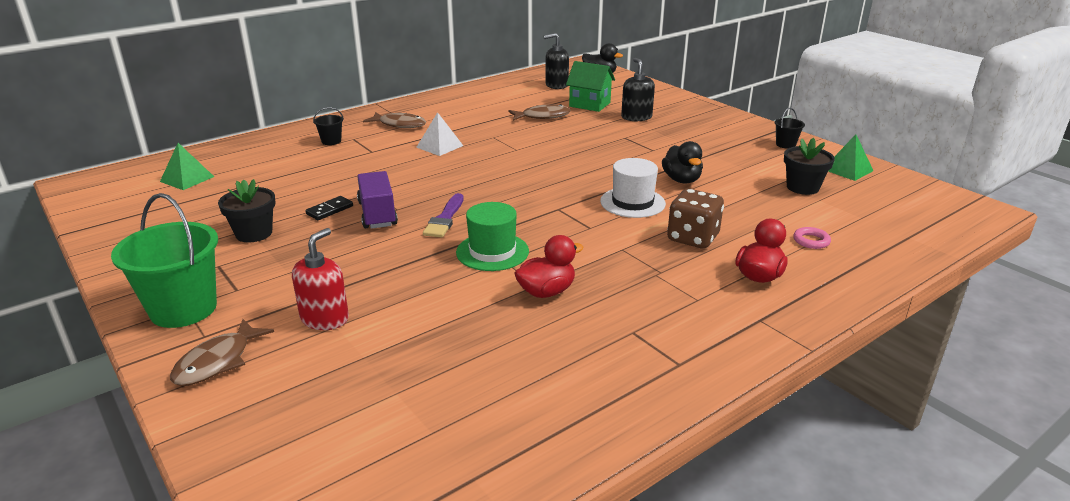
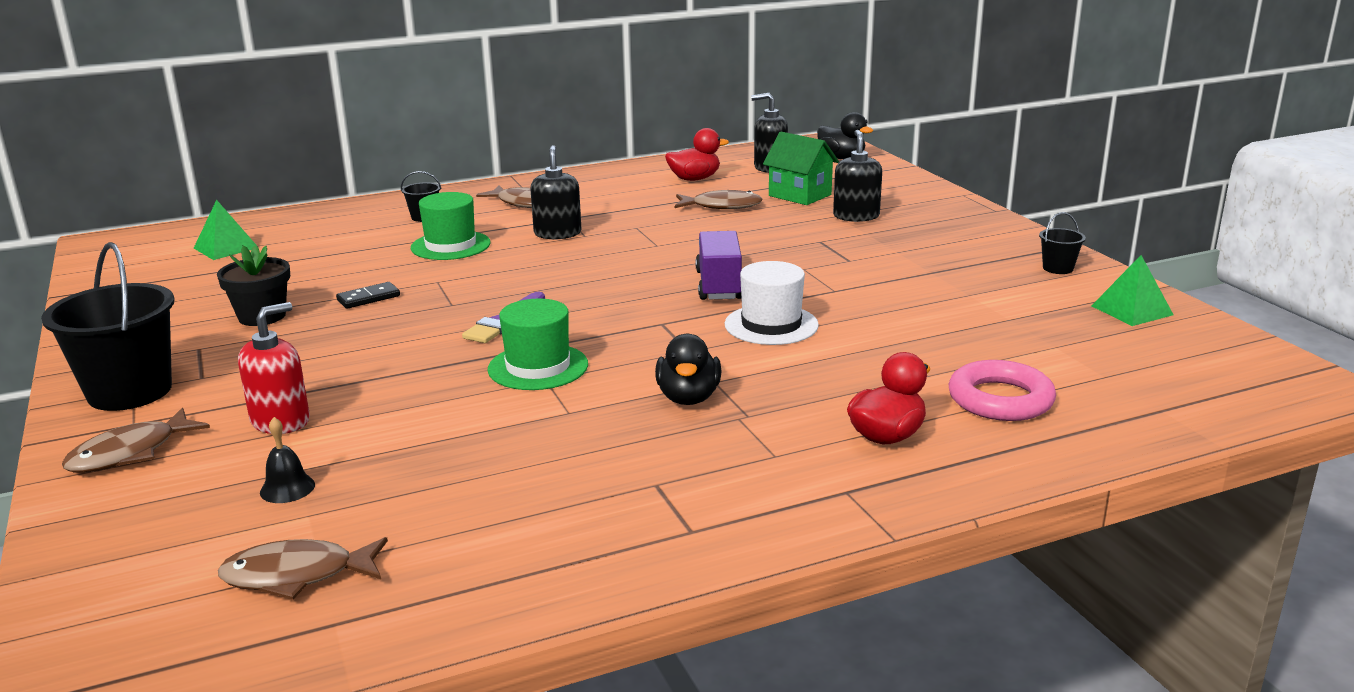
camera: 15 degrees right, 5 degrees down
green bucket [111,193,218,328] -> black bucket [41,242,175,411]
purple truck [357,171,398,229] -> purple truck moved to [696,231,742,300]
white pyramid [416,112,463,156] -> black soap dispenser [530,145,582,239]
red duck [514,235,584,298] -> red duck moved to [665,128,729,181]
black duck [662,141,703,183] -> black duck moved to [655,334,722,405]
brown dice [667,189,724,248] -> none
black flower pot [784,138,835,195] -> none
pink ring [793,227,831,249] -> pink ring [949,360,1056,421], size x1.92
none -> brown fish [218,537,388,600]
none -> black bell [260,417,315,503]
none -> green hat [411,192,491,260]

